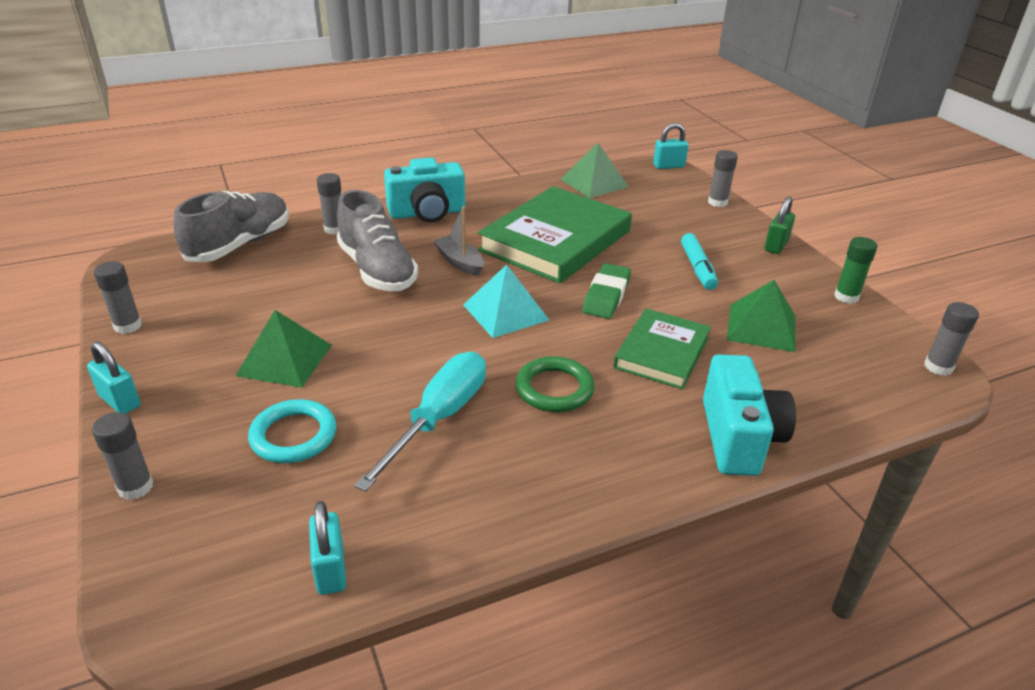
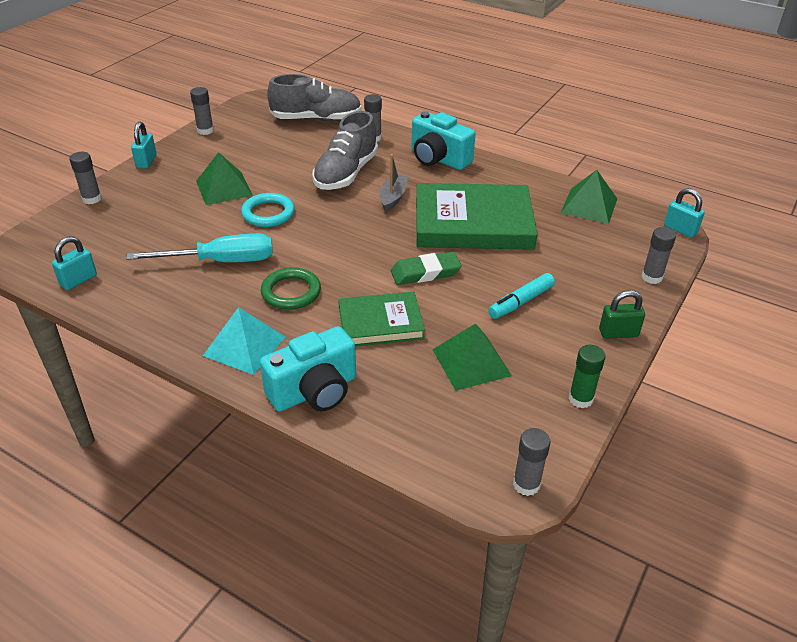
camera: 55 degrees right, 5 degrees up
turquoise ring [248,399,336,463] -> turquoise ring moved to [241,193,295,227]
turquoise pyramid [463,265,549,338] -> turquoise pyramid moved to [203,307,285,375]

